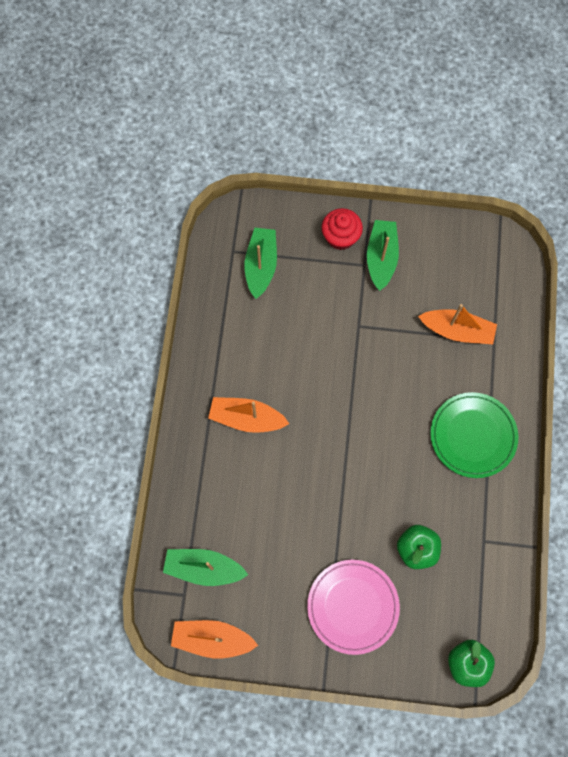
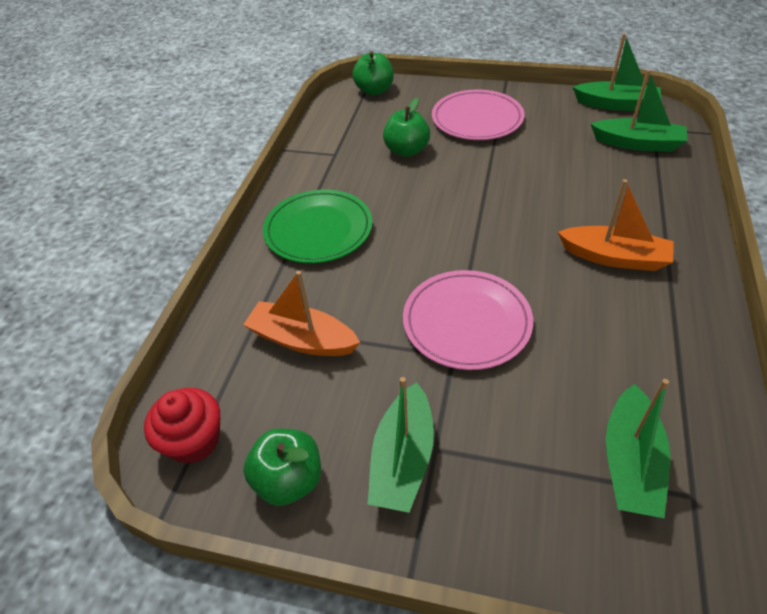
camera: 170 degrees left, 25 degrees down
orange boat [171,620,258,659] -> green boat [573,33,662,111]
red cupcake [322,208,363,250] -> red cupcake moved to [144,388,220,464]
none -> green apple [243,428,321,506]
none -> pink plate [403,270,533,370]

